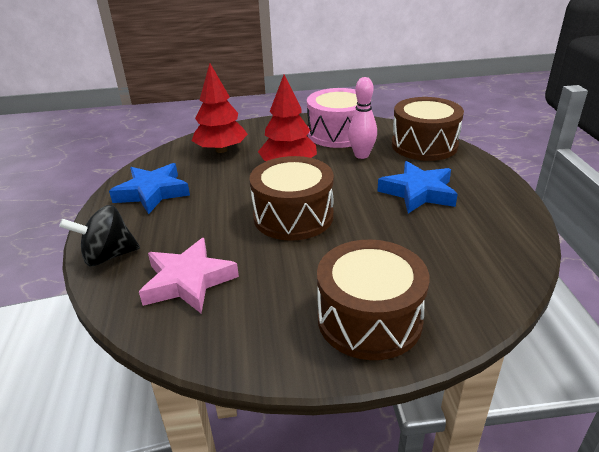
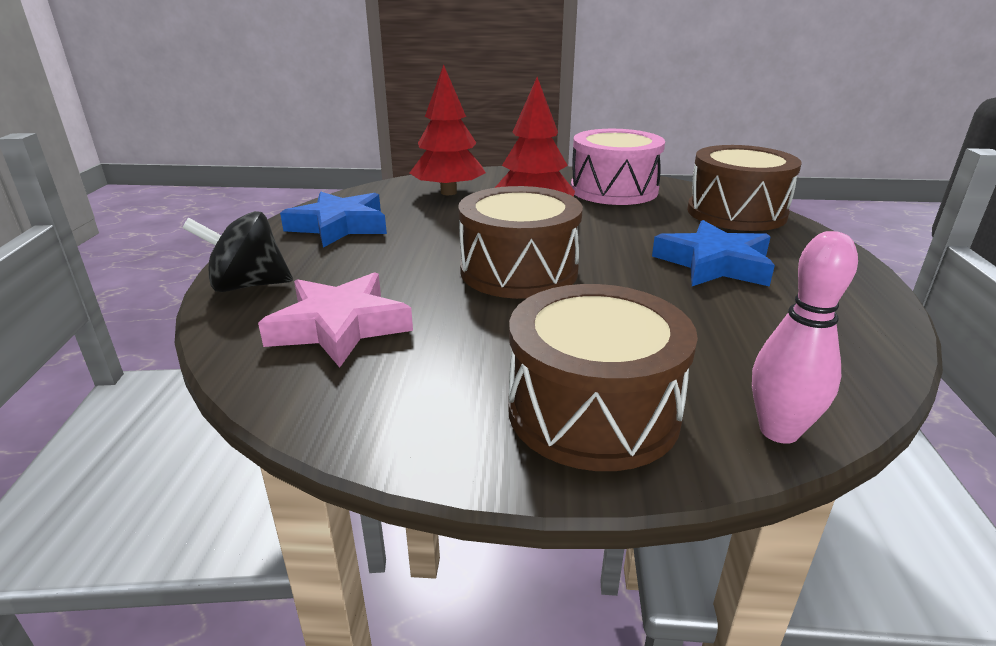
camera: 10 degrees right, 5 degrees down
pink bowling pin [348,77,377,159] -> pink bowling pin moved to [752,231,858,444]

